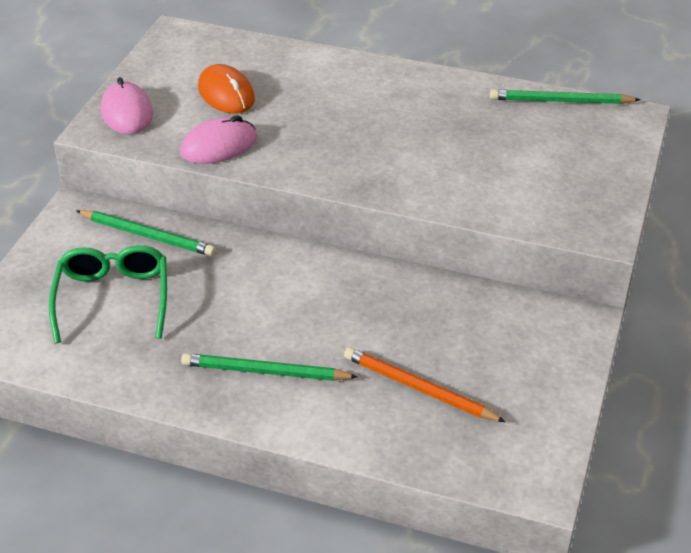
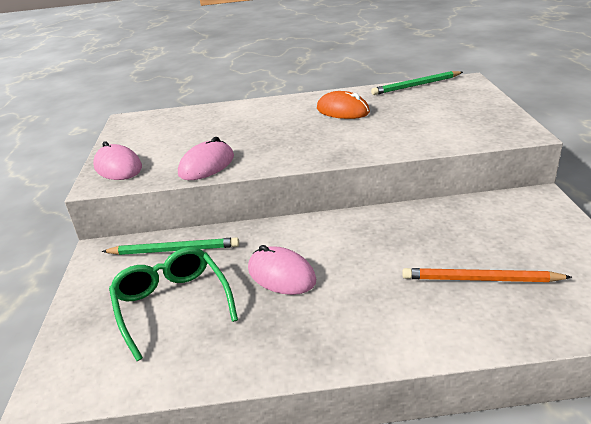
camera: 20 degrees left, 10 degrees down
green pencil [181,353,358,381] -> none
orange mouse [198,64,255,114] -> orange mouse moved to [317,91,370,119]
none -> pink mouse [248,245,316,295]

